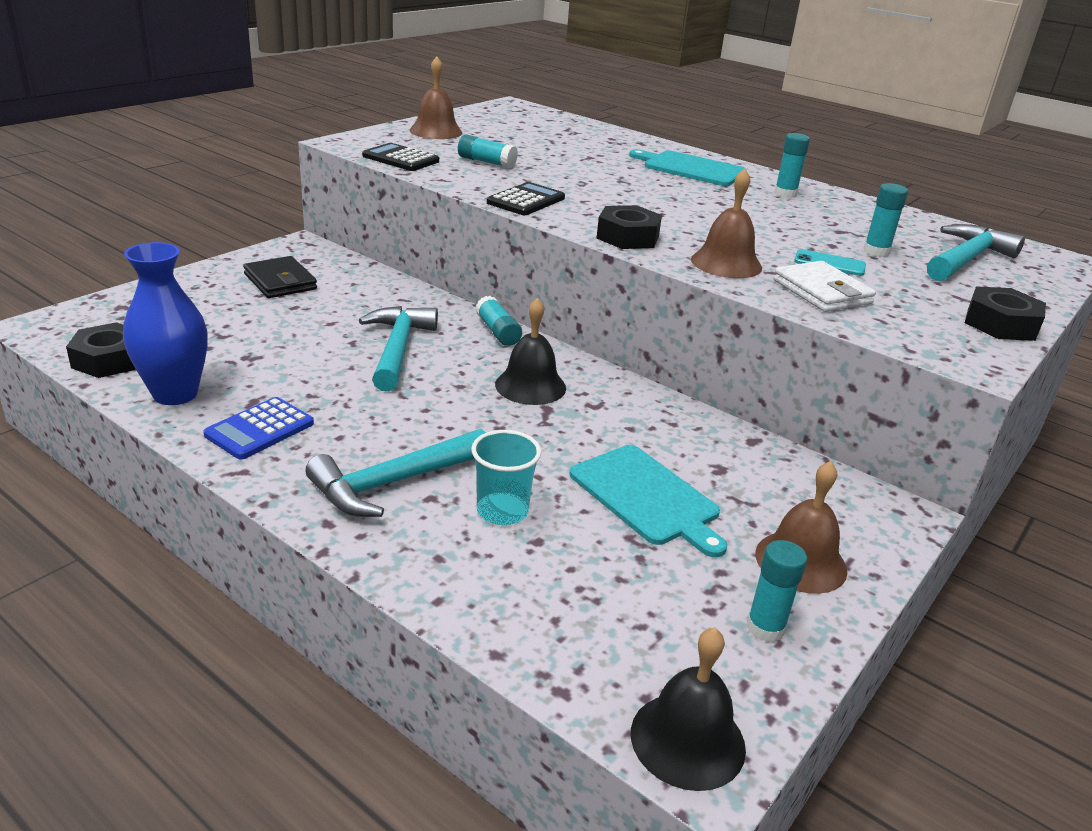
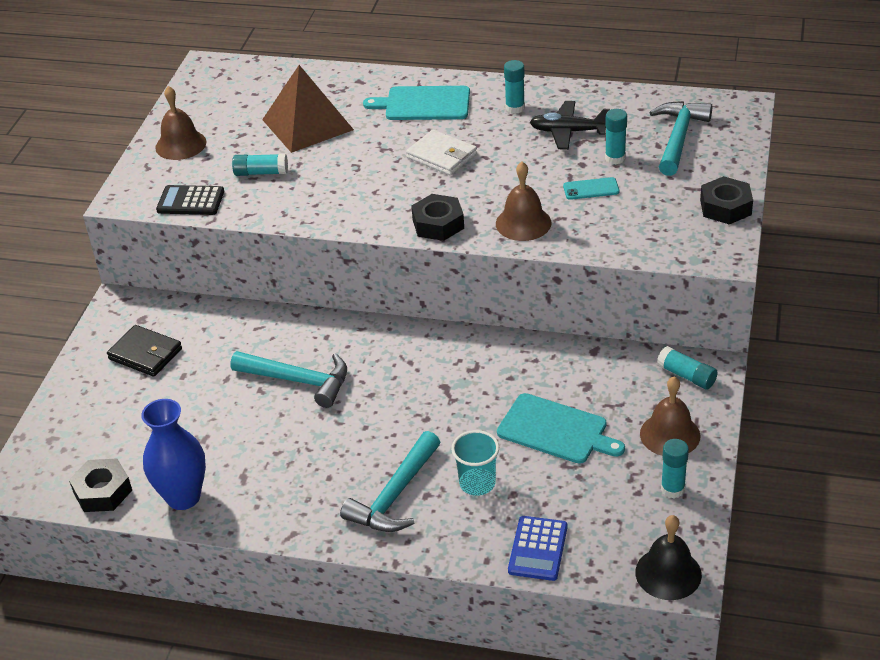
camera: 20 degrees left, 10 degrees up
blue calculator [203,397,314,460] -> blue calculator moved to [508,516,567,581]
turquoise hammer [359,306,438,391] -> turquoise hammer turned 135 degrees clockwise [230,351,347,408]
turquoise glue stick [475,296,522,346] -> turquoise glue stick moved to [657,346,718,390]
black calculator [487,182,565,215] -> none
black bell [495,298,566,405] -> none
white wallet [773,261,876,312] -> white wallet moved to [406,130,477,176]
none -> brown pyramid [262,65,354,153]
none -> black plane [530,101,610,150]

